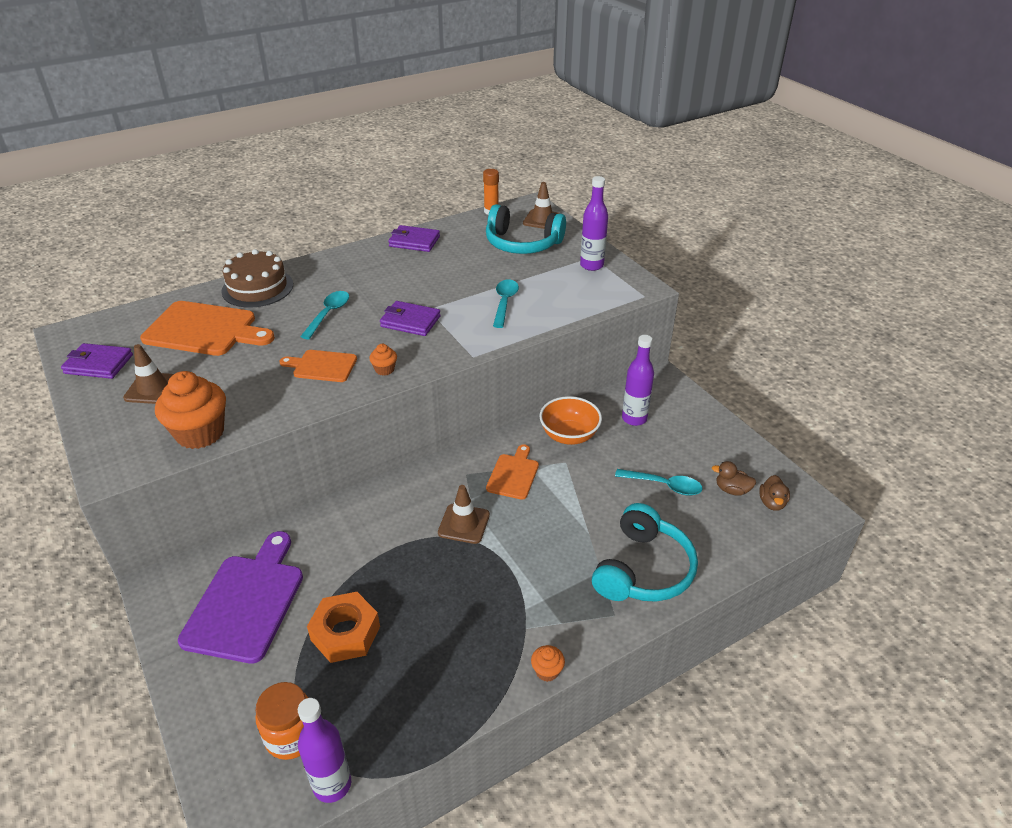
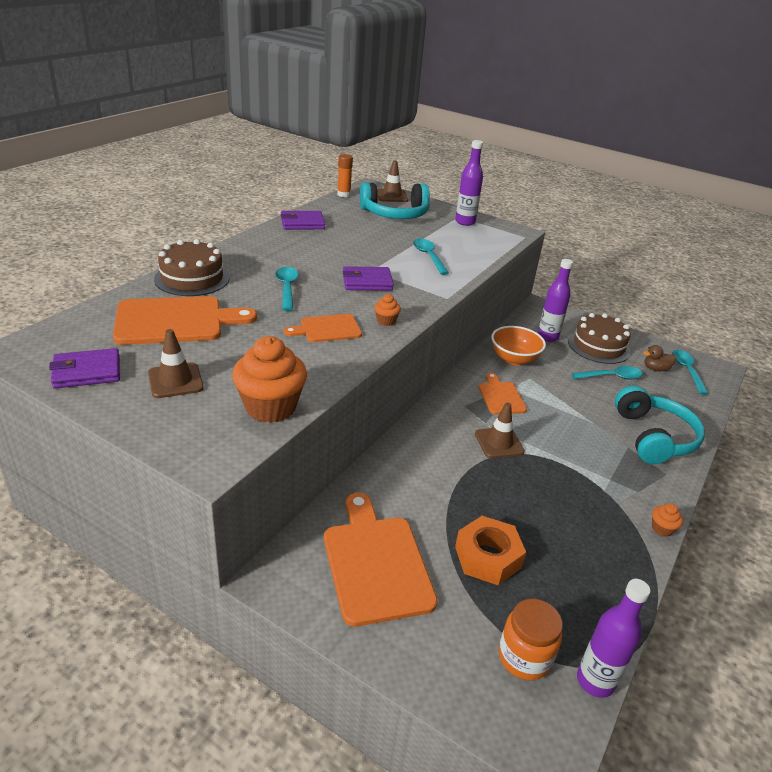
camera: 30 degrees left, 5 degrees down
purple cutting board [178,531,303,664] -> orange cutting board [324,493,438,626]
brown duck [759,475,790,511] -> turquoise spoon [672,350,709,395]
none -> brown cake [568,313,631,364]

